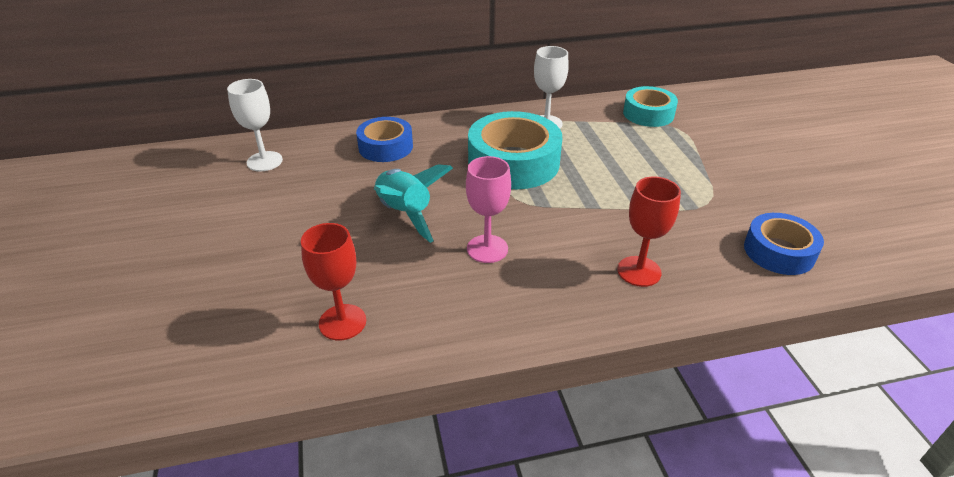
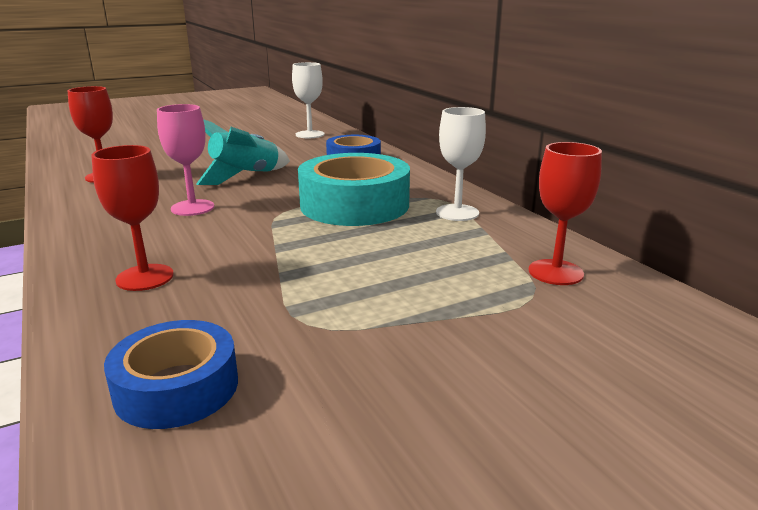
camera: 75 degrees right, 15 degrees down
turquoise tape [623,86,678,127] -> red goblet [528,142,602,285]

